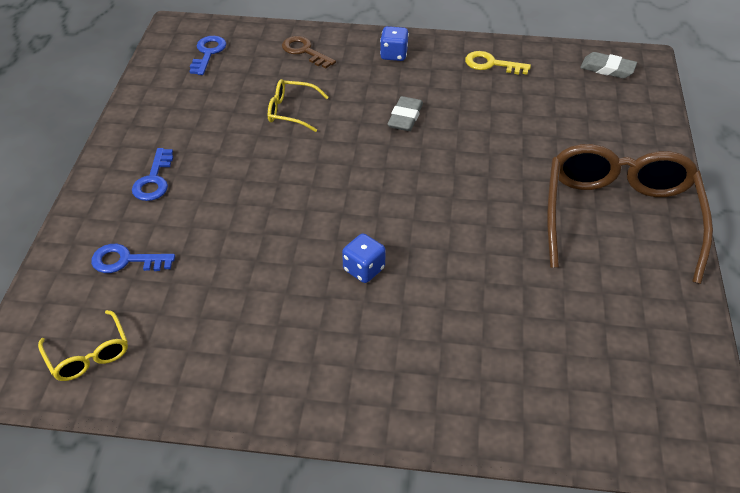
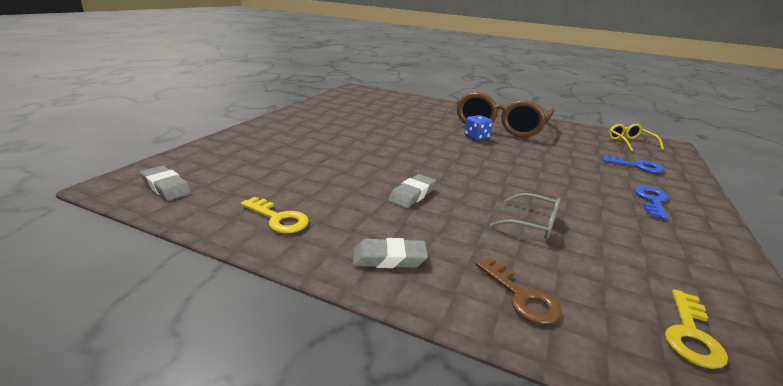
camera: 165 degrees left, 20 degrees down
blue key [190,36,226,75] -> yellow key [665,289,728,369]
yellow glasses [268,79,329,132] -> grey glasses [490,193,561,239]
blue dice [380,26,409,61] -> grey eraser [353,238,428,268]
brown glasses [547,144,713,284] -> brown glasses moved to [457,92,555,138]

